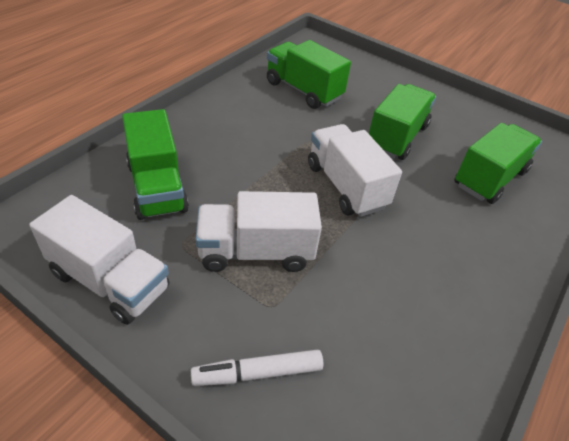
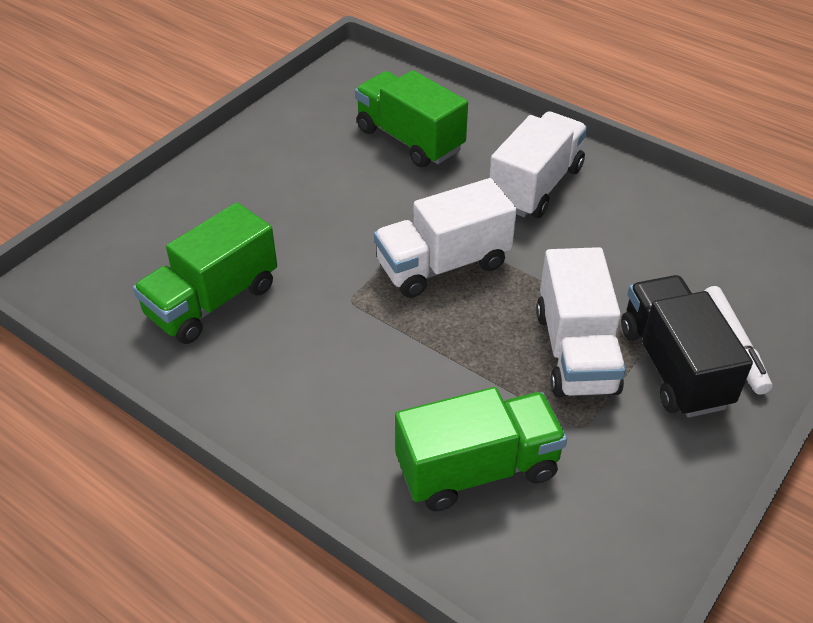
camera: 85 degrees left, 0 degrees up
white truck [29,195,169,325] -> white truck moved to [489,111,588,218]
green truck [369,84,436,160] -> none
none -> black truck [621,275,753,418]

